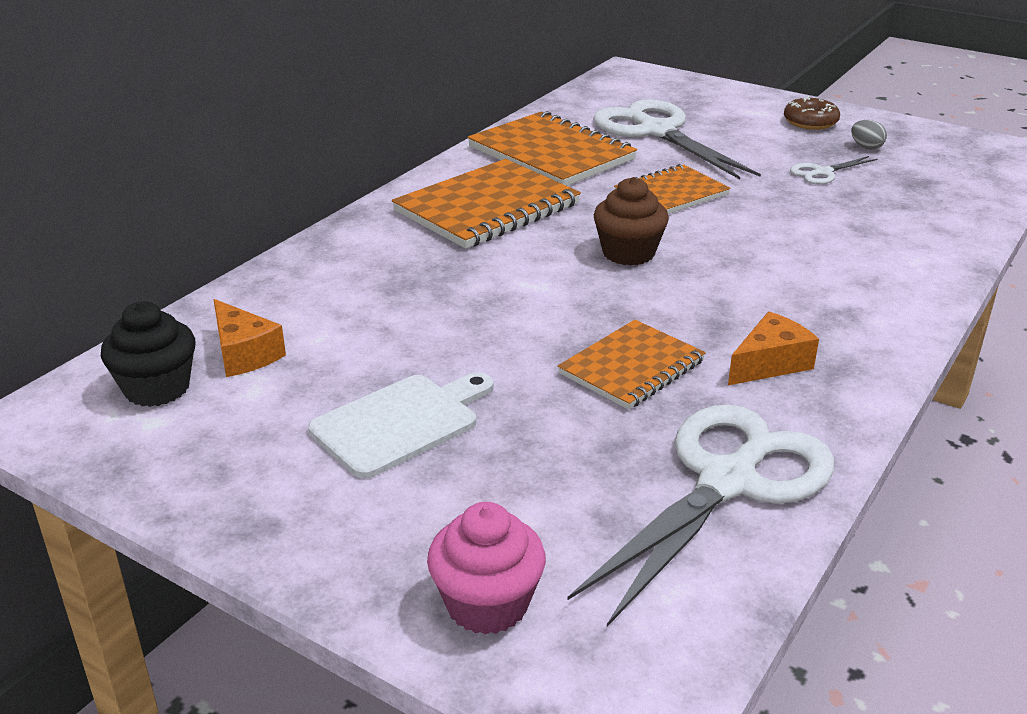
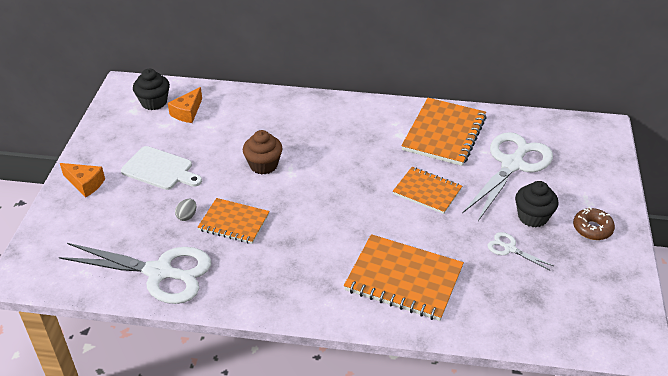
camera: 65 degrees right, 10 degrees up
orange notebook [392,159,581,249] -> orange notebook moved to [344,234,464,321]
pink cupcake [427,502,546,635] -> none
brown cupcake [594,177,669,266] -> brown cupcake moved to [243,130,282,174]
orange cheese [728,312,819,385] -> orange cheese moved to [60,163,105,197]
grey egg [851,120,887,150] -> grey egg moved to [175,199,196,221]
none -> black cupcake [515,181,559,228]

